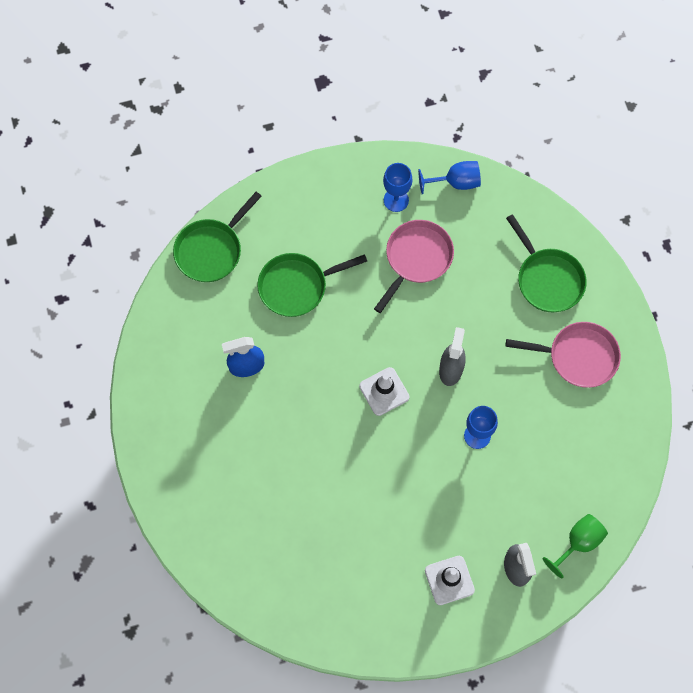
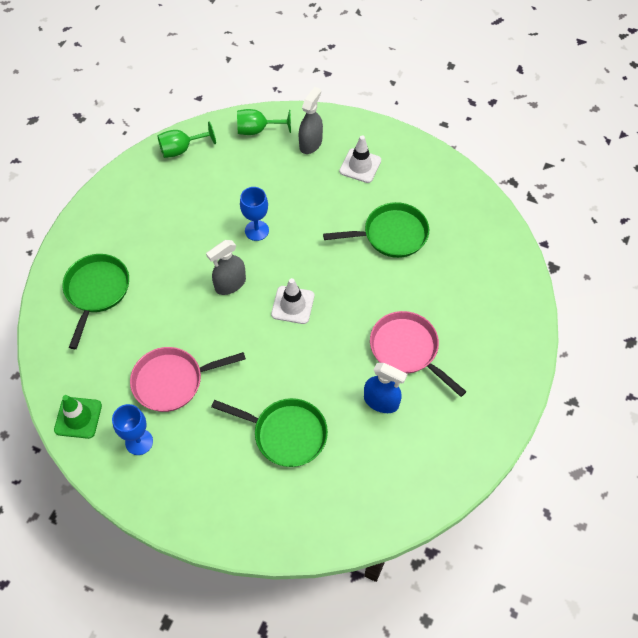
camera: 140 degrees left, 10 degrees down
green pan [173,192,262,282] -> green pan moved to [323,202,429,258]
blue goblet [418,161,481,194] -> green traffic cone [54,395,102,439]
pink pan [505,322,621,388] -> pink pan moved to [370,311,467,397]
none -> green goblet [157,121,216,158]

